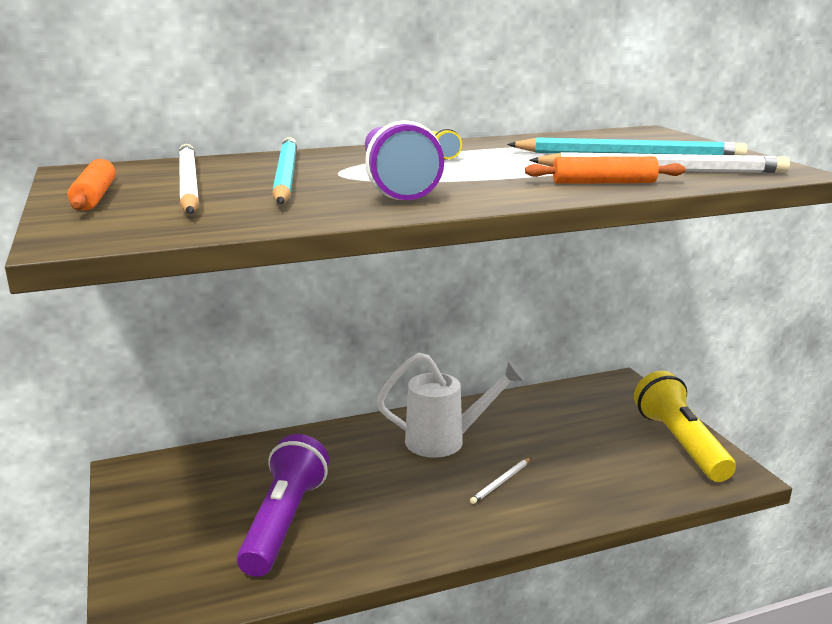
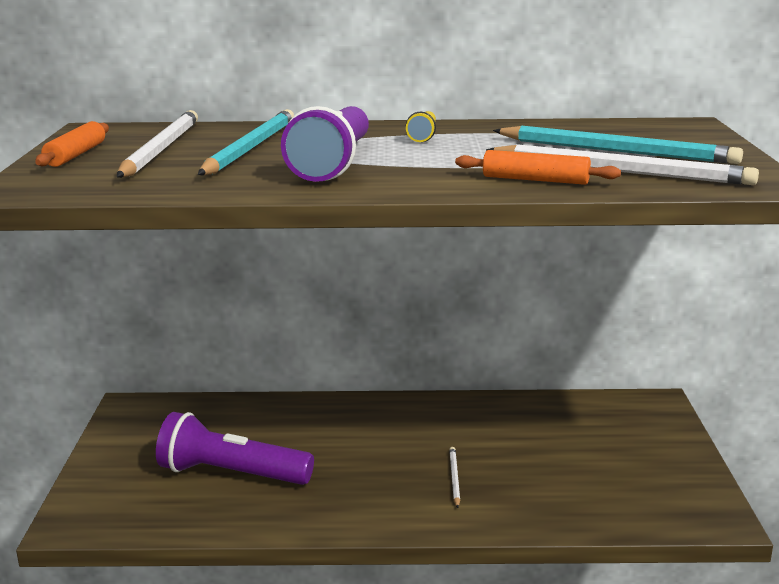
camera: 20 degrees right, 0 degrees up
purple flashlight [237,434,329,577] -> purple flashlight turned 105 degrees counterclockwise [156,412,314,485]
white watering can [377,353,525,458] -> none
white pencil [470,458,531,504] -> white pencil turned 120 degrees clockwise [449,447,460,508]
yellow flashlight [634,371,736,482] -> none

